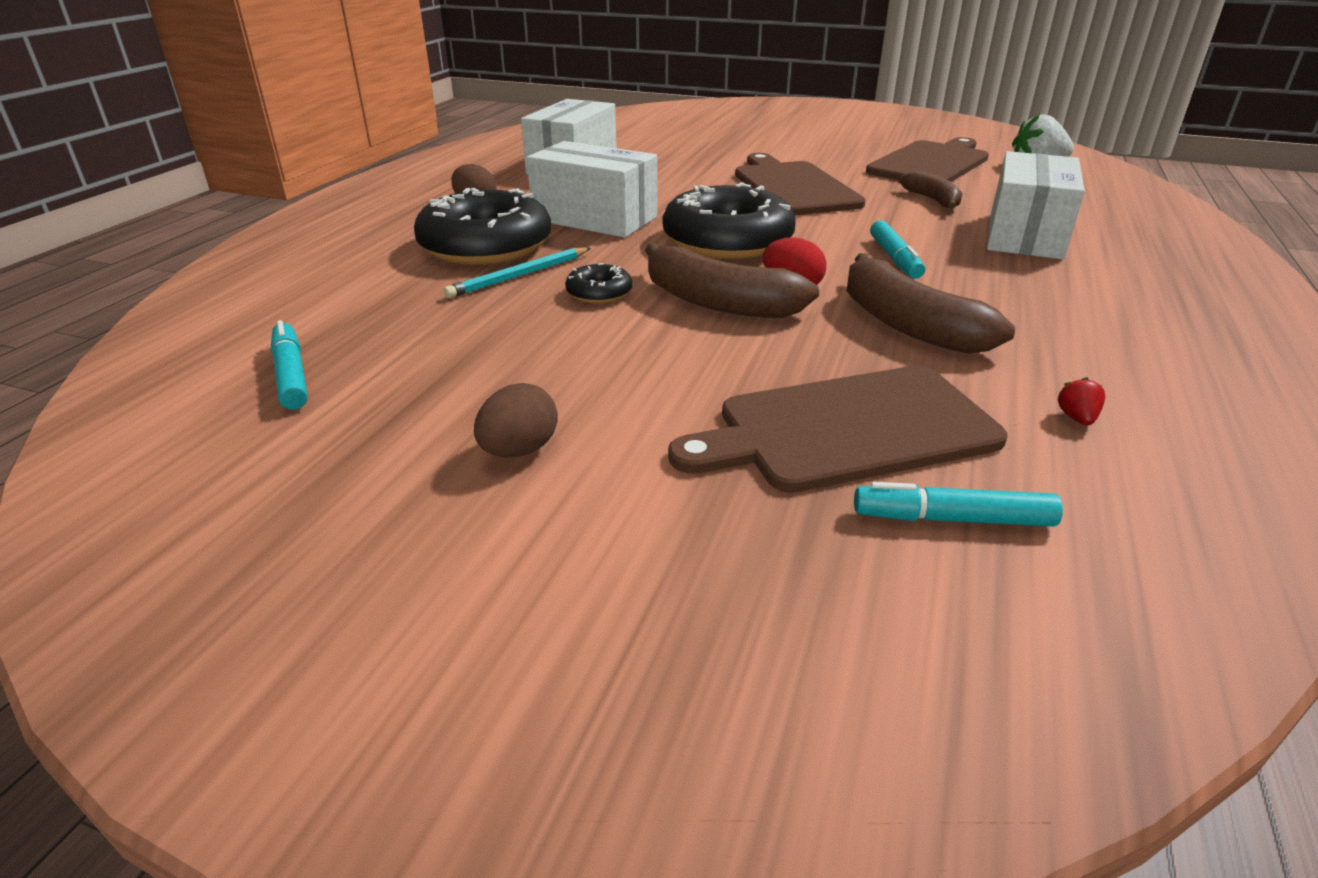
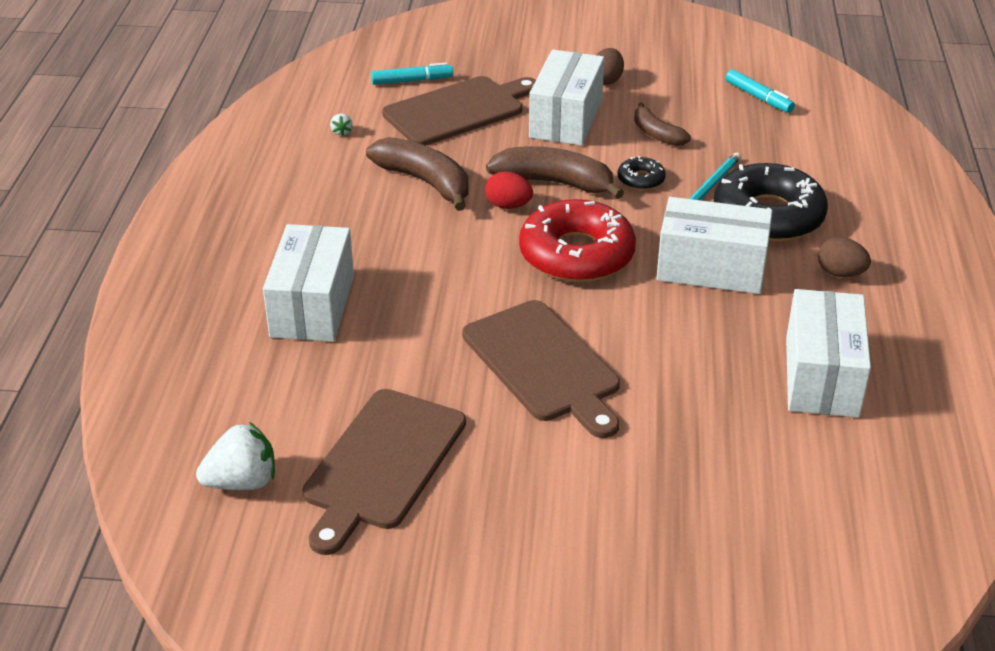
camera: 165 degrees right, 5 degrees up
black donut [663,182,796,259] -> red donut [519,199,636,282]
turquoise marker [870,220,925,279] -> none
brown banana [899,170,963,209] -> brown banana moved to [634,103,691,146]
red strawberry [1057,377,1105,425] -> white strawberry [330,113,353,136]
none -> white box [529,50,604,146]

